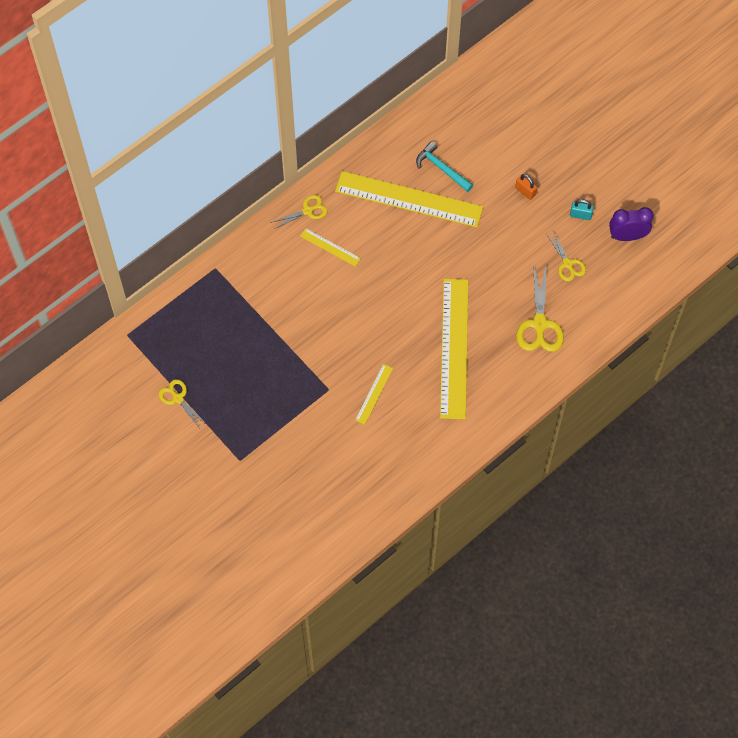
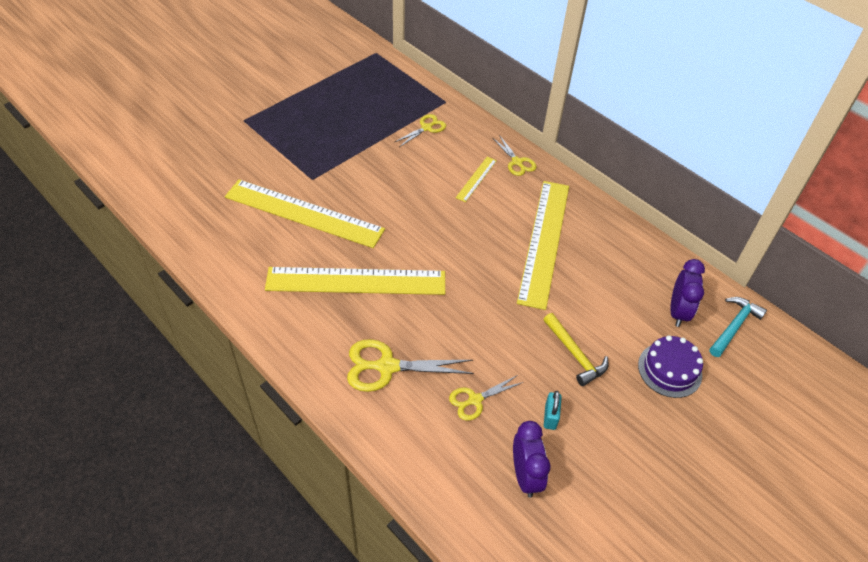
camera: 85 degrees right, 15 degrees down
yellow scissors [159,379,207,430] -> yellow scissors moved to [395,114,446,147]
yellow ruler [355,364,393,425] -> yellow ruler [225,179,385,248], size x2.29
turquoise hammer [416,141,473,192] -> turquoise hammer moved to [709,297,767,357]
orange padlock [515,174,537,200] -> yellow hammer [543,313,608,386]
none -> purple cake [638,335,703,398]
none -> purple clock [670,259,705,327]

